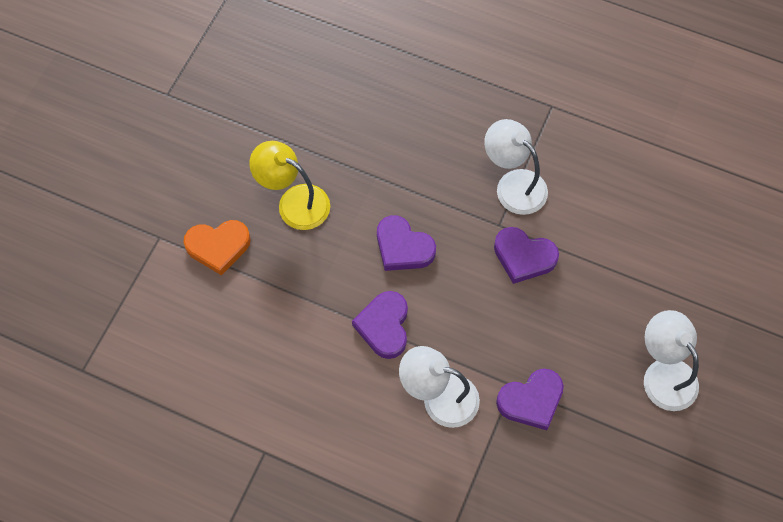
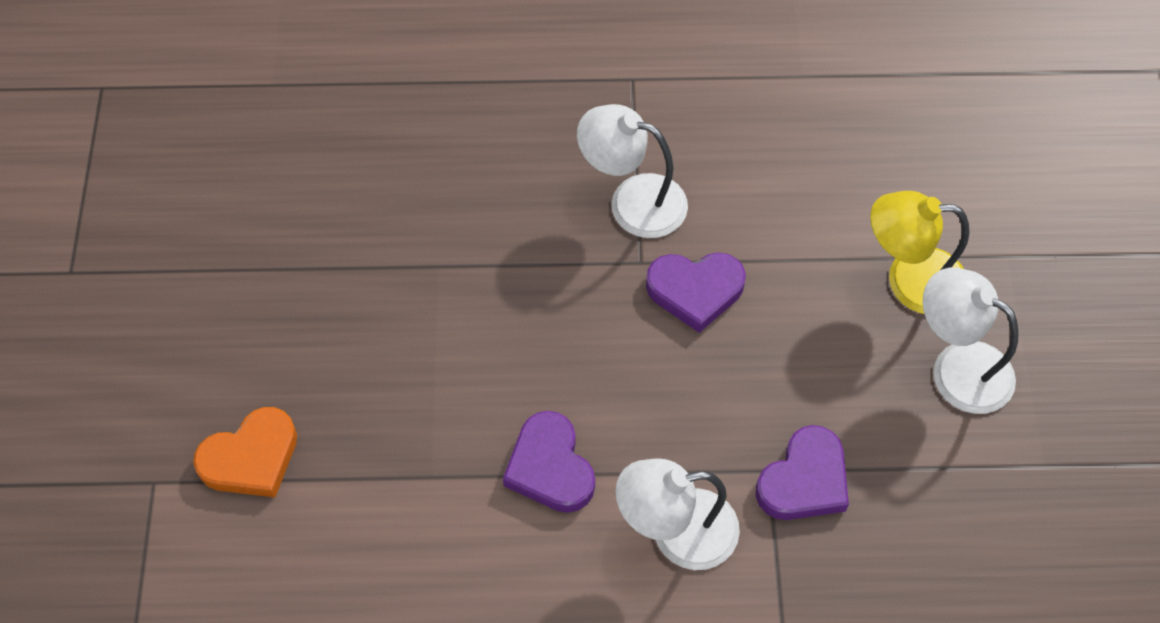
camera: 25 degrees left, 5 degrees down
yellow lamp [249,141,330,230] -> yellow lamp moved to [870,191,970,314]
purple heart [377,215,436,271] -> none

